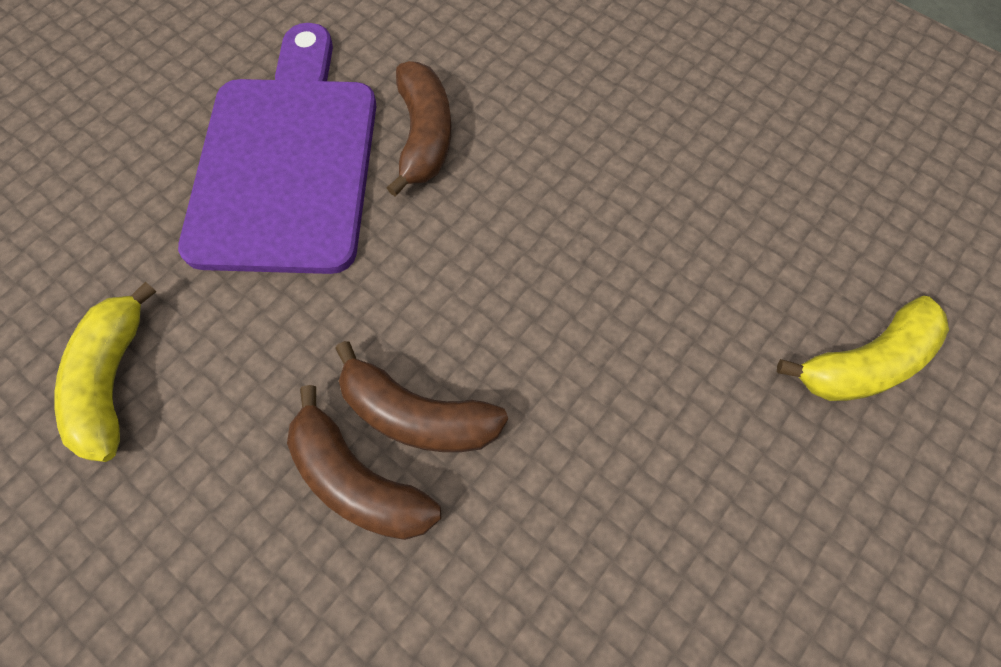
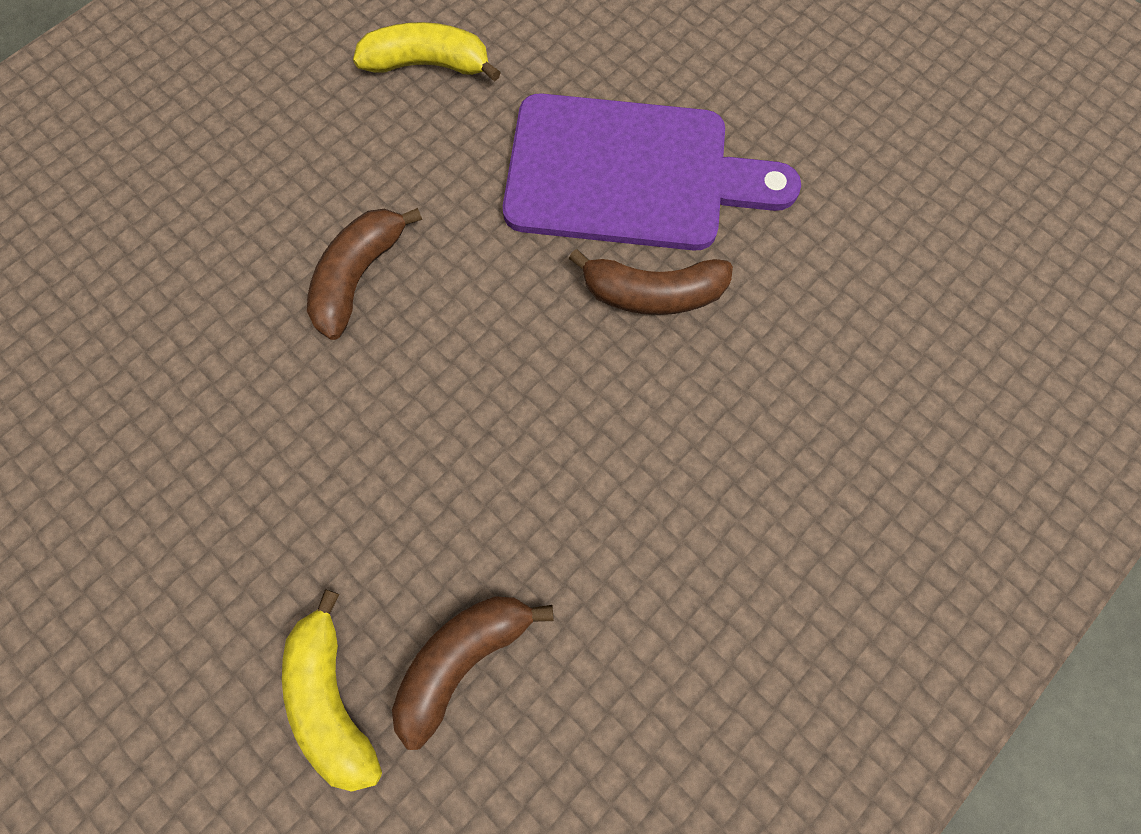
camera: 95 degrees right, 5 degrees up
brown banana [287,385,441,540] -> brown banana moved to [392,596,554,750]

